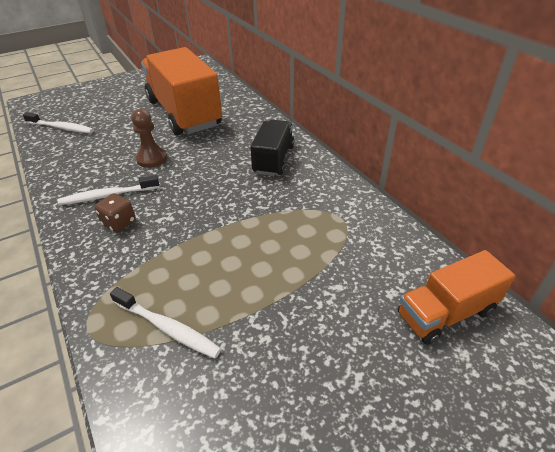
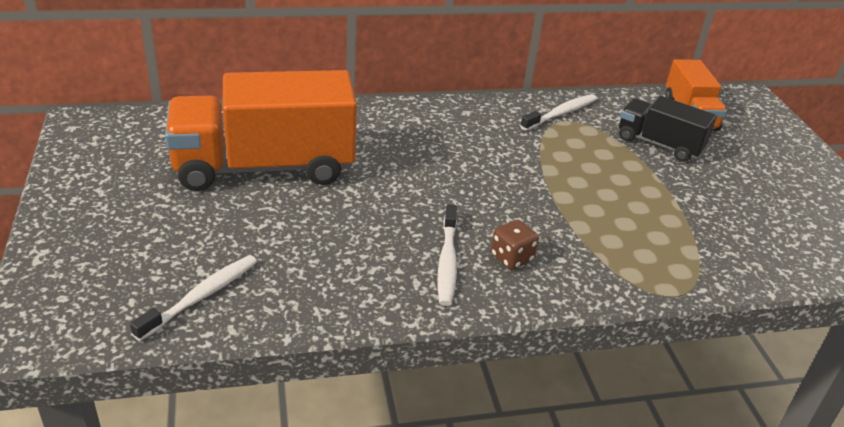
camera: 75 degrees left, 5 degrees down
white toothbrush [110,287,221,358] -> white toothbrush moved to [520,94,597,131]
brown pawn [132,109,167,168] -> none
black truck [250,120,294,176] -> black truck moved to [619,96,717,162]

